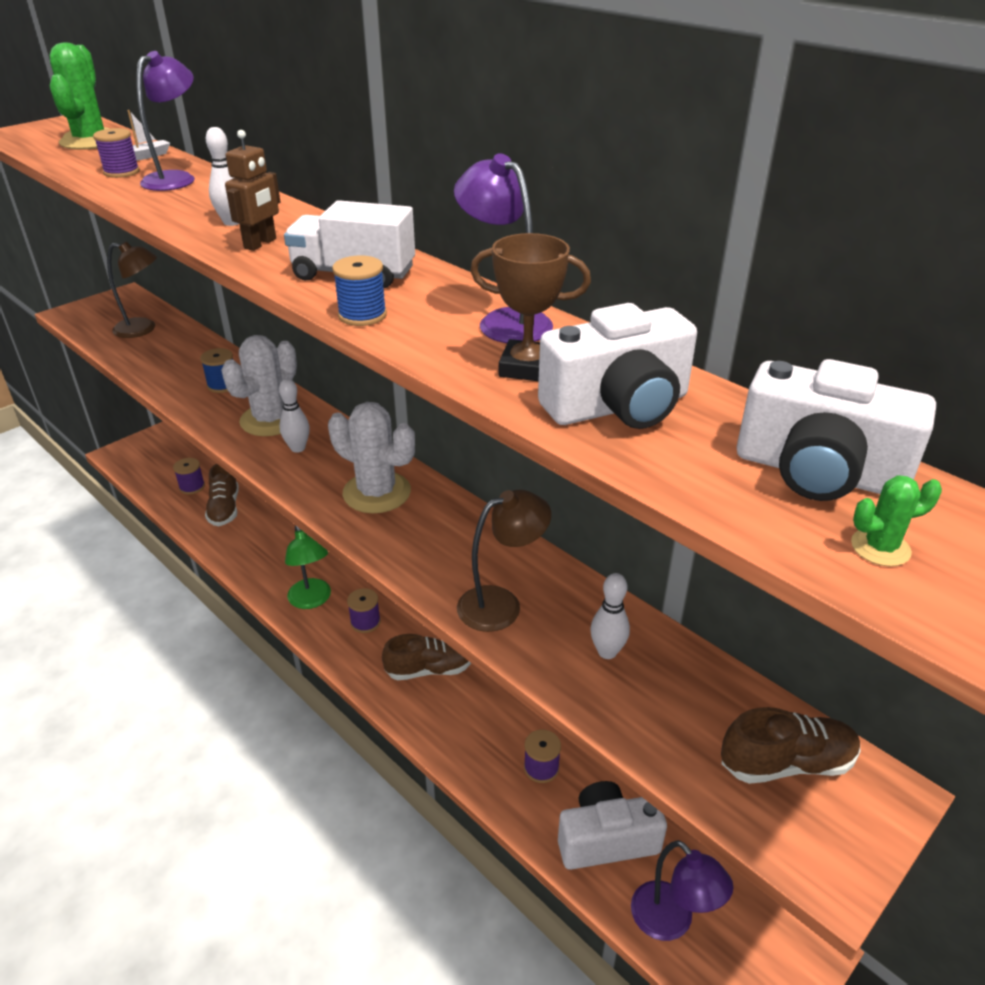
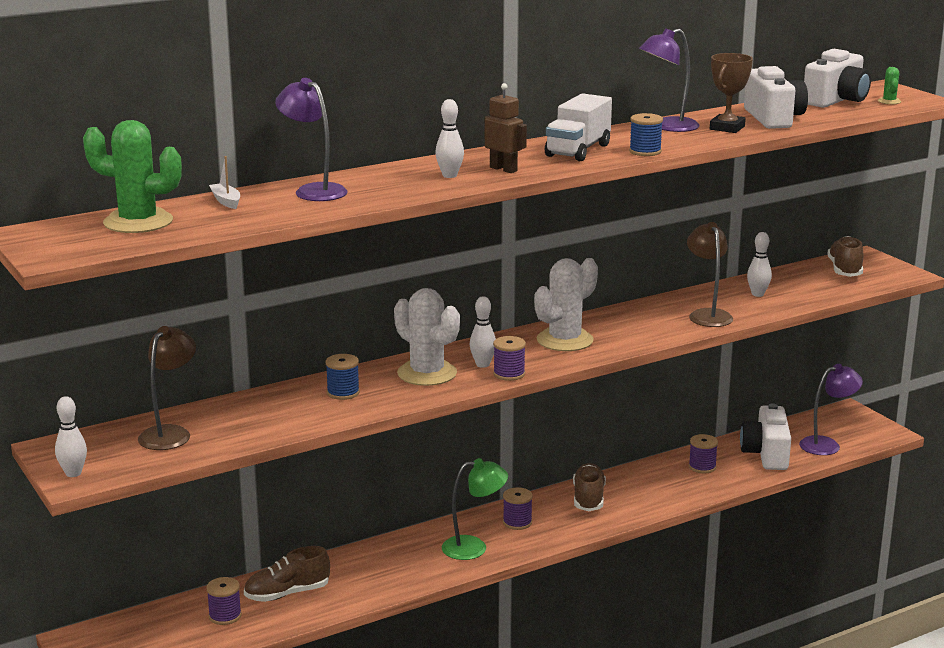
camera: 75 degrees left, 15 degrees down
purple spool [93,128,140,178] -> purple spool moved to [493,336,526,381]
brown shoe [205,464,239,526] -> brown shoe turned 150 degrees clockwise [244,546,330,602]
none -> white bowling pin [55,396,87,477]

